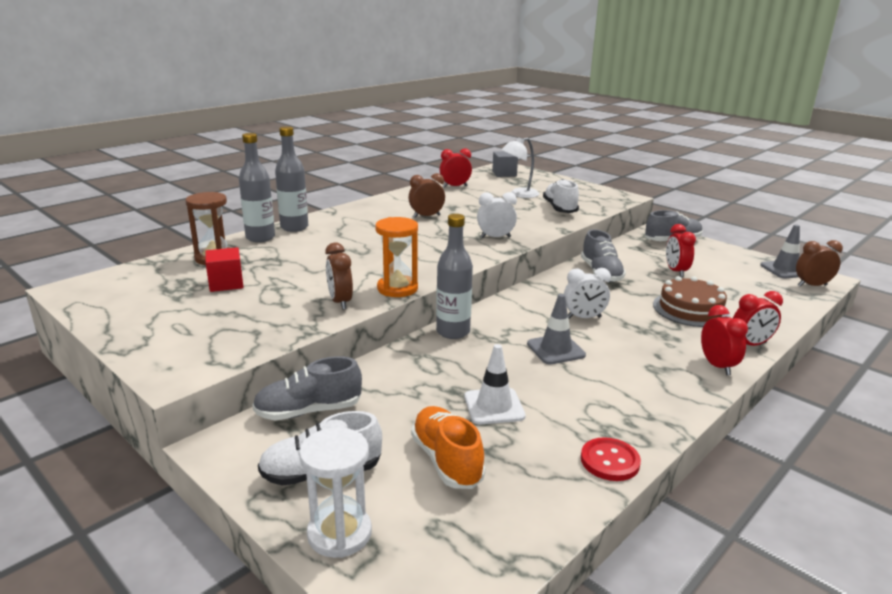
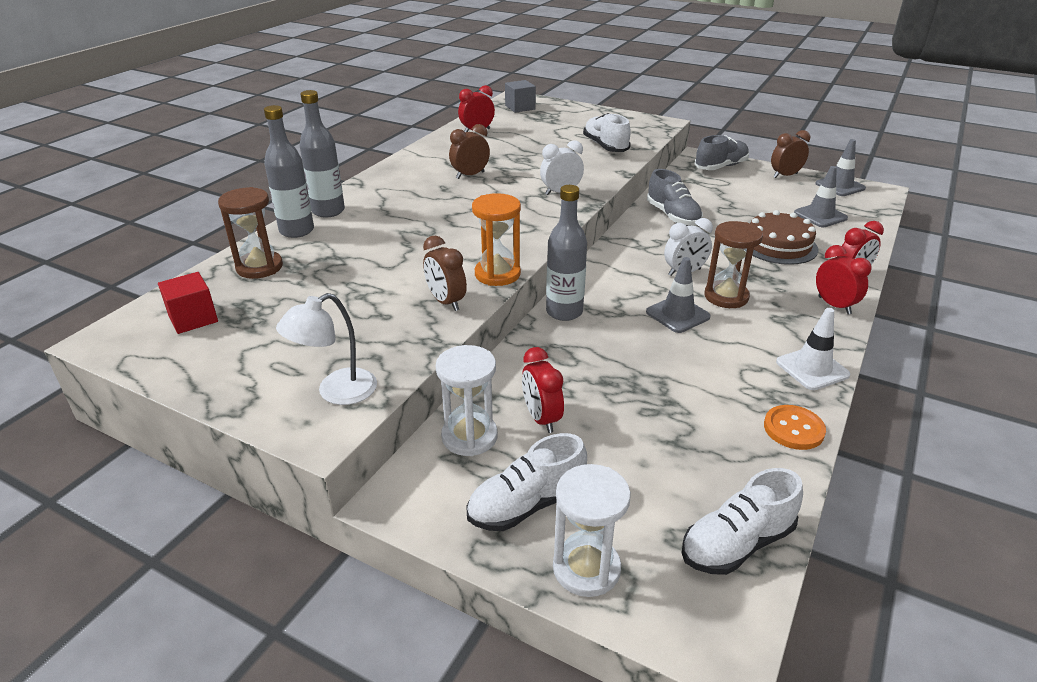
camera: 15 degrees left, 10 degrees up
red cube [205,247,244,292] -> red cube moved to [158,272,218,334]
grey shoe [252,356,362,420] -> white hourglass [436,345,498,456]
orange shoe [411,406,485,489] -> none
white traffic cone [464,344,526,424] -> white traffic cone moved to [776,308,850,390]
white lamp [501,137,539,198] -> white lamp moved to [276,293,377,405]
red button [581,437,641,481] -> orange button [764,405,826,450]
red clock [666,224,696,277] -> red clock moved to [522,347,564,433]
brown clock [796,240,843,287] -> brown clock moved to [771,130,810,178]
none -> white shoe [682,468,803,575]
none -> brown hourglass [705,221,763,308]
none -> grey traffic cone [794,166,848,227]

